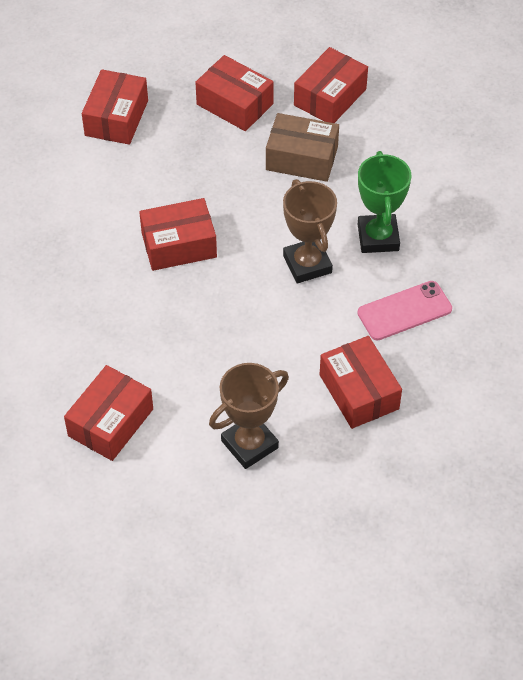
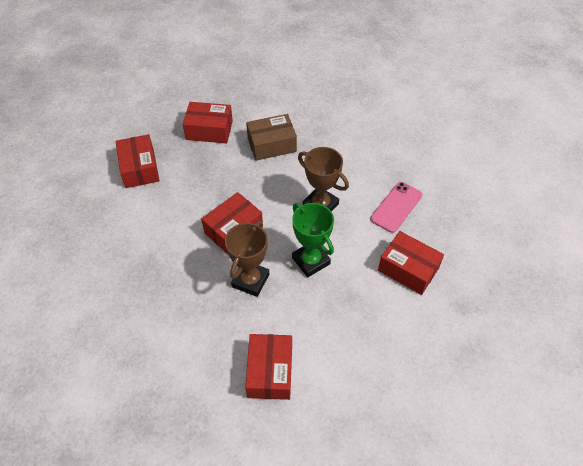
camera: 30 degrees left, 0 degrees up
brown trophy [209,363,289,469] -> brown trophy moved to [225,221,269,297]
red box [294,47,368,123] -> none
green trophy [358,151,411,253] -> green trophy moved to [292,203,334,277]

